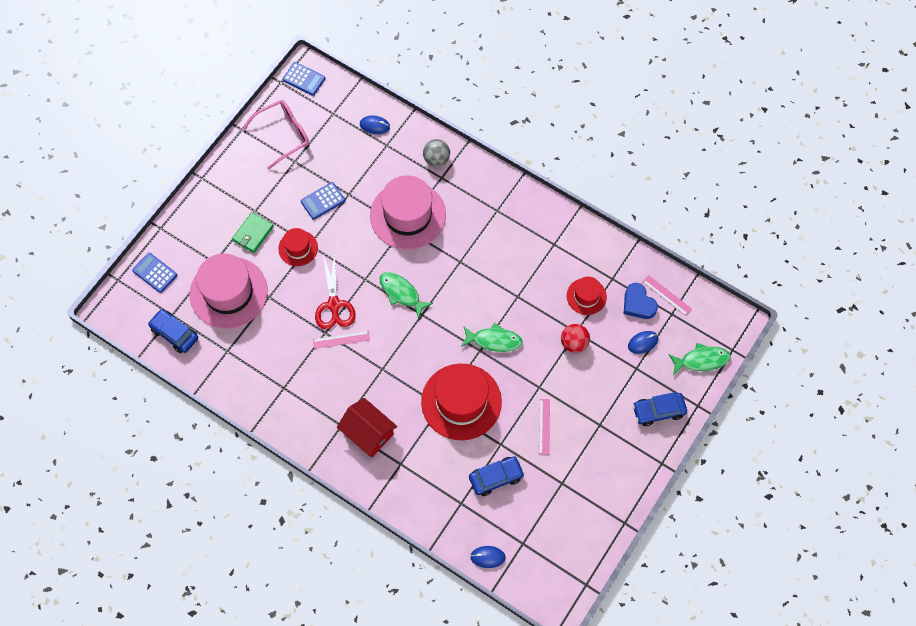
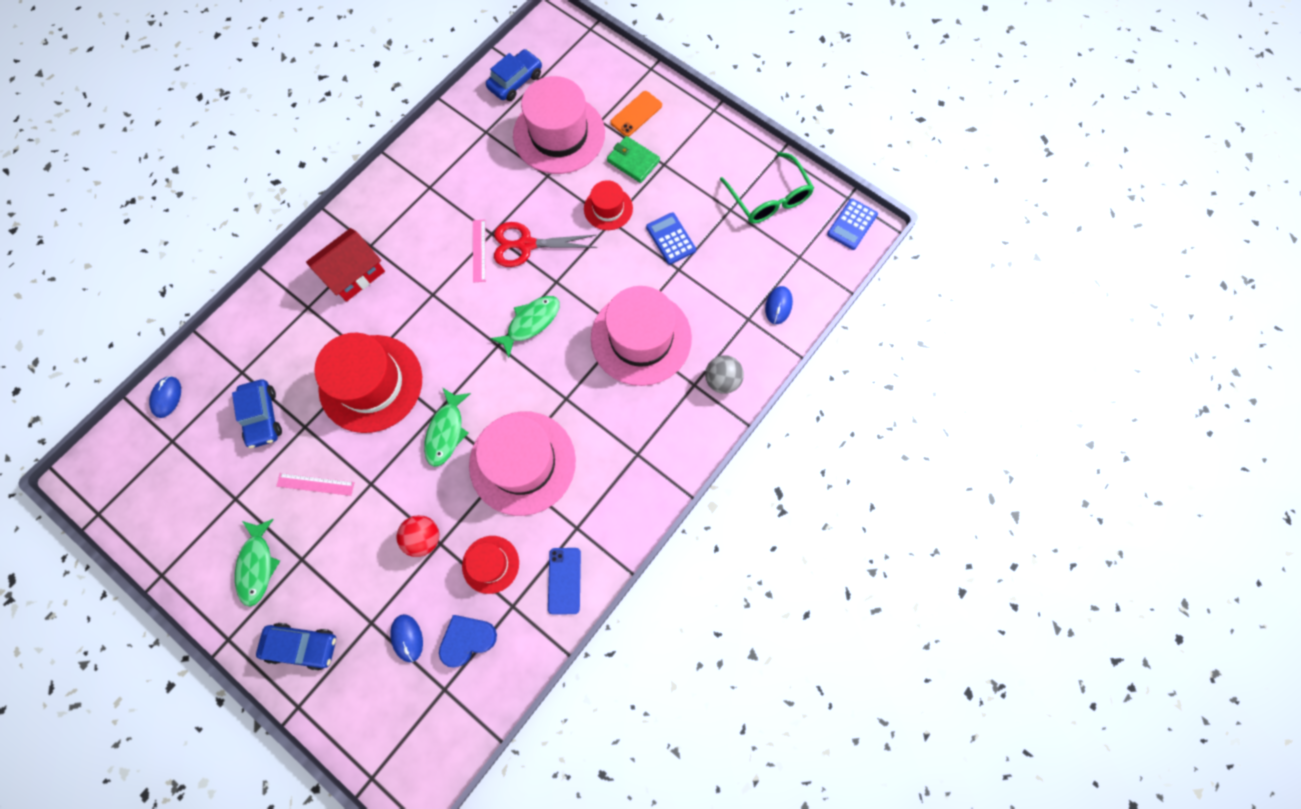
camera: 95 degrees right, 5 degrees up
blue calculator [132,253,177,293] -> none
pink glasses [243,100,310,170] -> green glasses [720,152,814,224]
blue car [632,392,687,426] -> blue car turned 105 degrees clockwise [256,623,336,670]
pink ruler [643,275,692,316] -> none
green fish [668,343,731,375] -> green fish moved to [235,519,280,607]
none -> pink hat [469,411,576,516]
none -> blue phone [548,548,581,615]
none -> orange phone [610,91,662,137]

